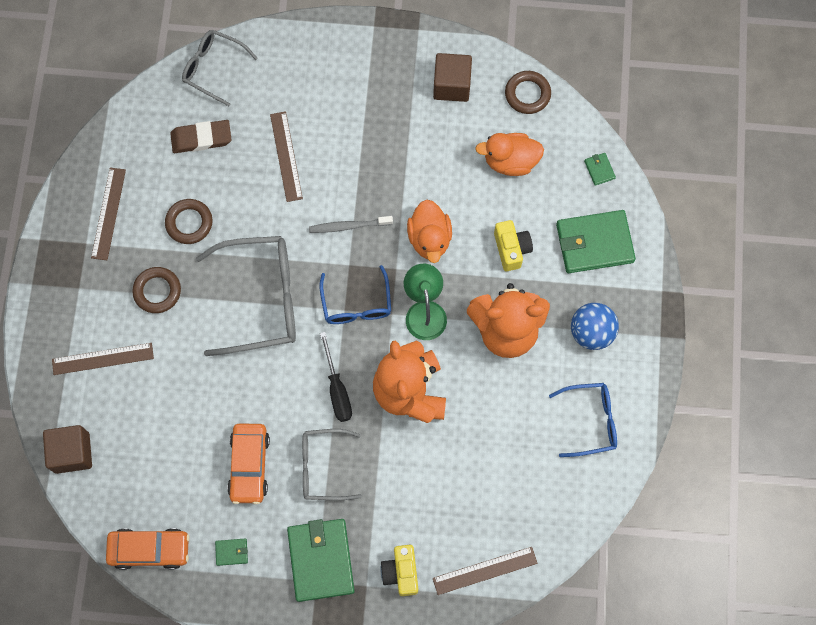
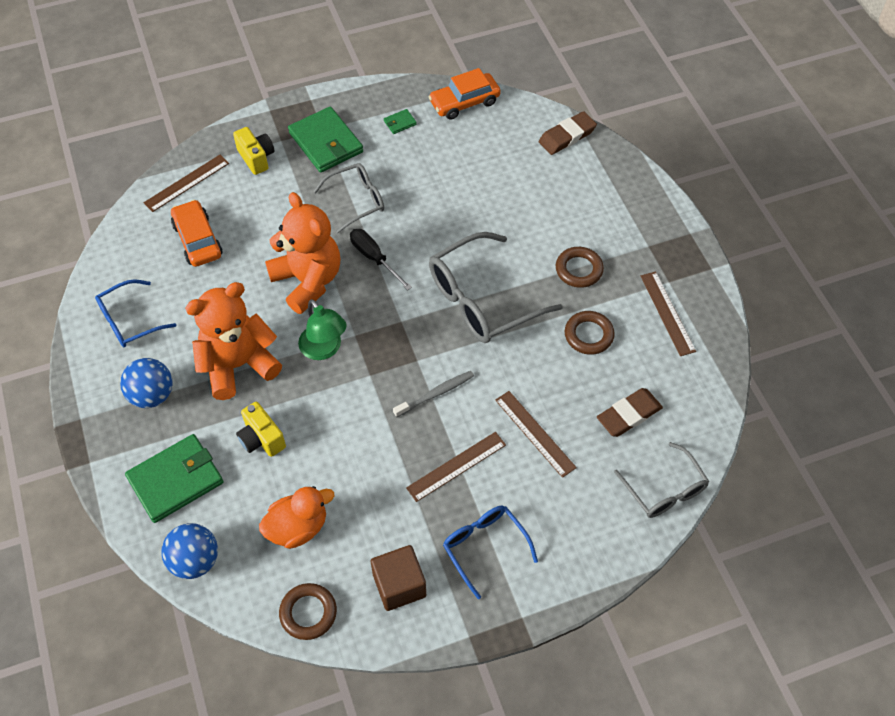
camera: 155 degrees right, 15 degrees down
brown cube [43,425,92,474] -> brown eraser [539,111,597,155]
brown ruler [52,343,154,375] -> brown ruler moved to [406,432,506,502]
grey glasses [182,30,258,106] -> grey glasses turned 60 degrees clockwise [614,442,709,518]
orange car [227,424,270,504] -> orange car moved to [171,200,223,267]
blue glasses [320,265,391,324] -> blue glasses moved to [443,506,538,599]
orange duck [407,200,452,263] -> none
green wallet [584,153,616,186] -> blue ball [161,523,218,579]

